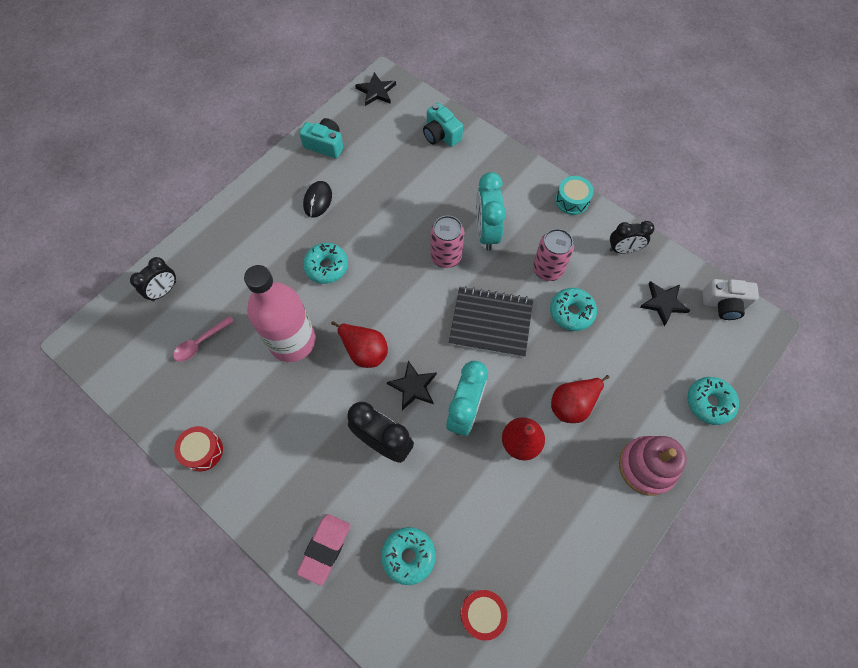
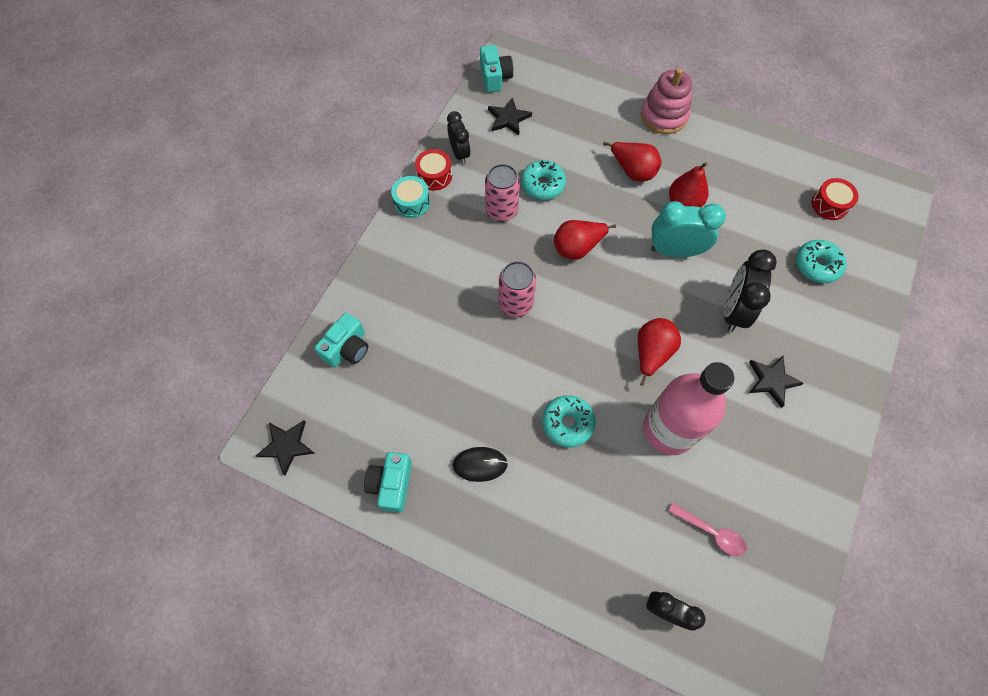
camera: 105 degrees left, 0 degrees up
red drum [174,426,223,471] -> red drum moved to [415,149,452,191]
pink eraser [297,514,351,586] -> none
black star [387,361,437,410] -> black star moved to [749,356,804,408]
black notebook [449,286,533,357] -> red pear [554,220,616,260]
turquoise clock [476,172,506,251] -> none
turquoise donut [687,377,739,425] -> none
white camera [702,279,759,320] -> turquoise camera [480,45,513,92]

